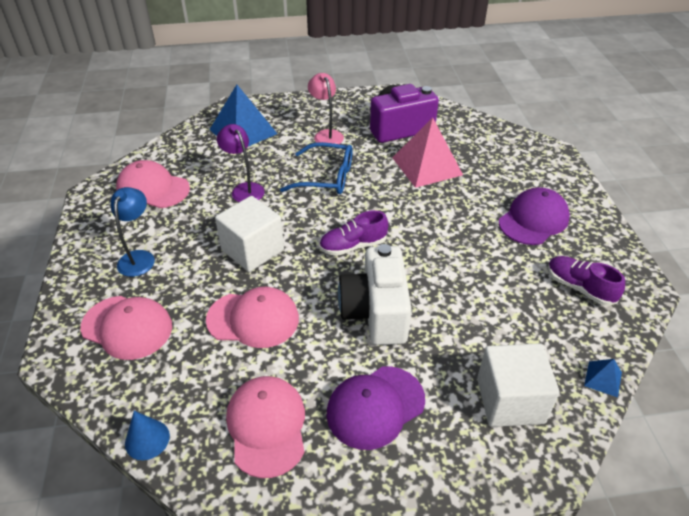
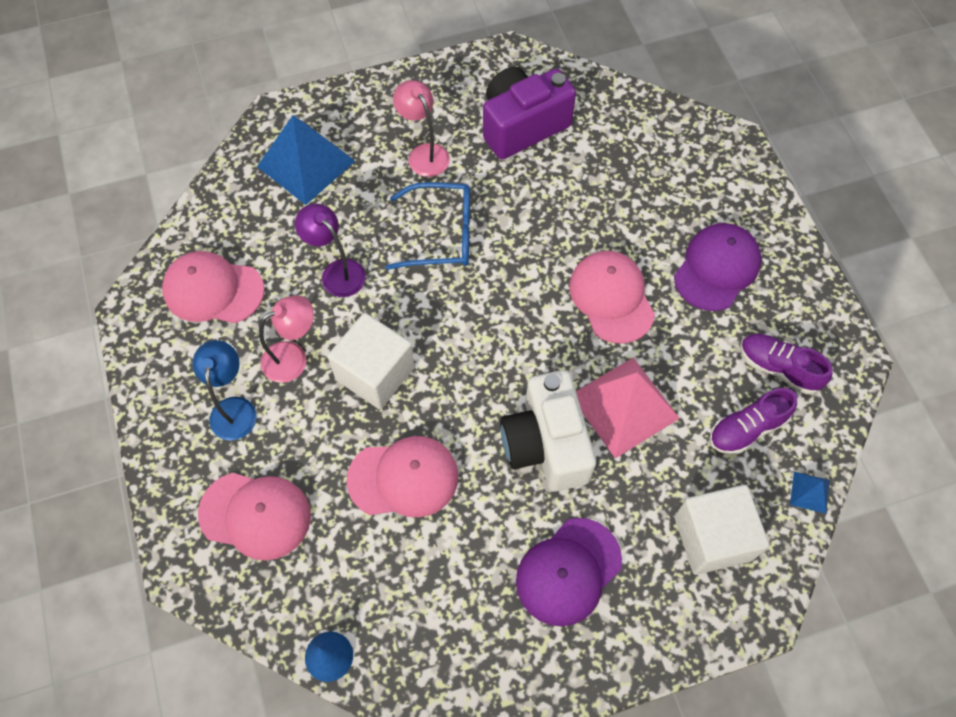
camera: 10 degrees left, 20 degrees up
pink cap [226,376,305,478] -> pink cap moved to [569,251,655,344]
purple shoe [319,210,388,256] -> purple shoe moved to [709,388,797,455]
pink pyramid [392,118,463,188] -> pink pyramid moved to [576,358,680,458]
none -> pink lamp [259,295,314,383]

